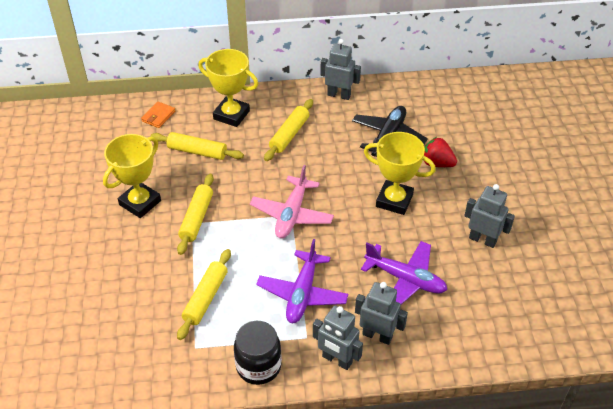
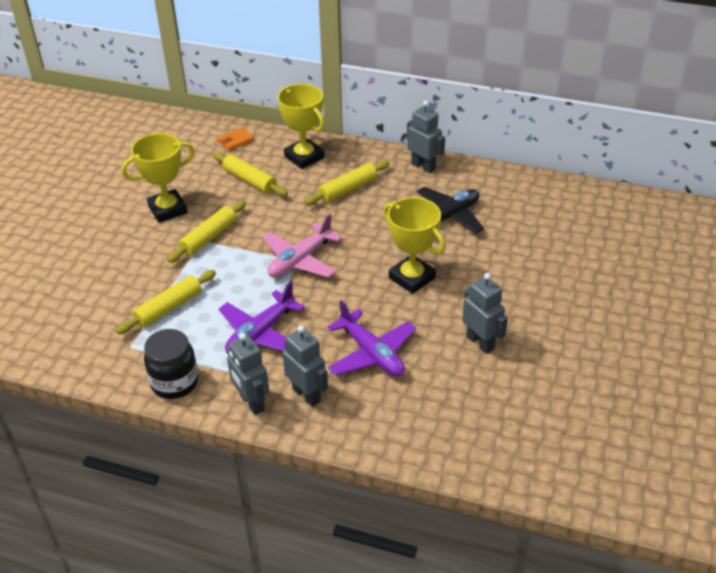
camera: 25 degrees right, 5 degrees down
red strawberry [424,137,457,167] -> none

